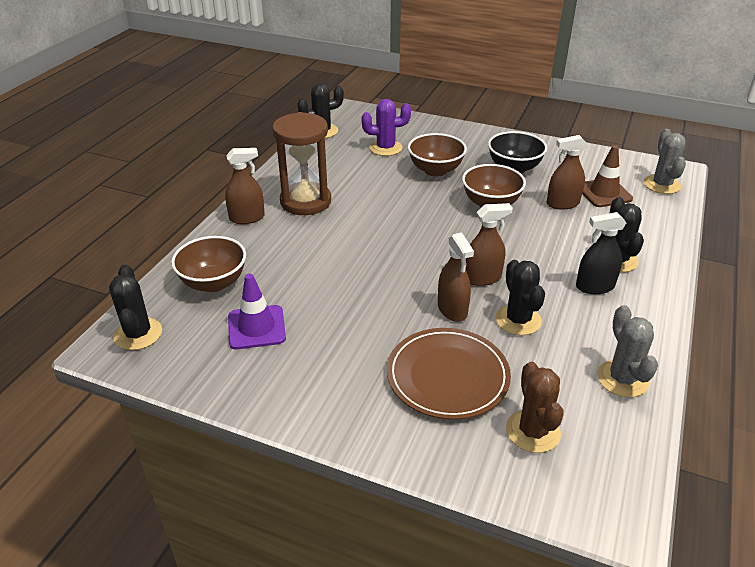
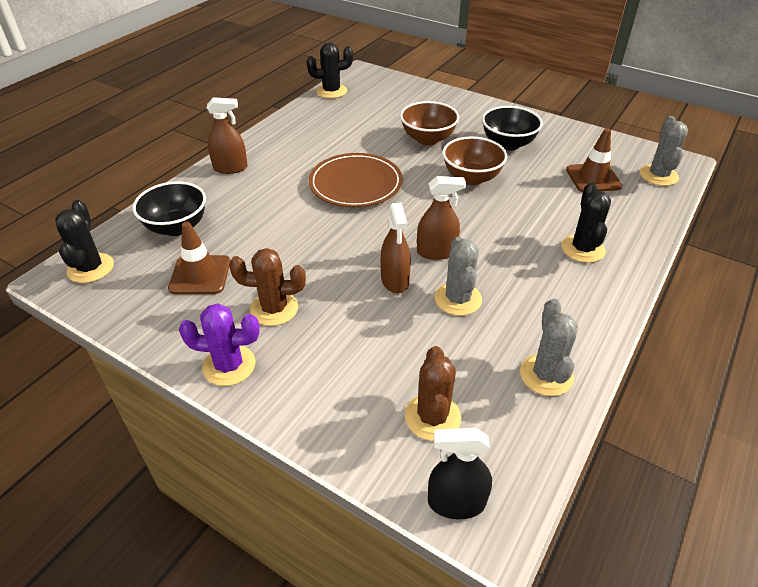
camera: 10 degrees right, 5 degrees up
brown bowl [171,236,246,292] -> black bowl [133,181,206,236]
purple traffic cone [228,274,286,349] -> brown traffic cone [168,222,230,294]
brown hourglass [272,112,331,215] -> none
purple cactus [361,99,411,156] -> purple cactus moved to [179,303,260,386]
brown plate [387,328,511,420] -> brown plate moved to [309,153,403,207]
black cactus [495,260,545,335] -> grey cactus [435,237,482,316]
brown spray bottle [547,135,587,209] -> none
black spray bottle [576,212,626,294] -> black spray bottle moved to [428,428,492,519]
none -> brown cactus [229,248,306,326]

